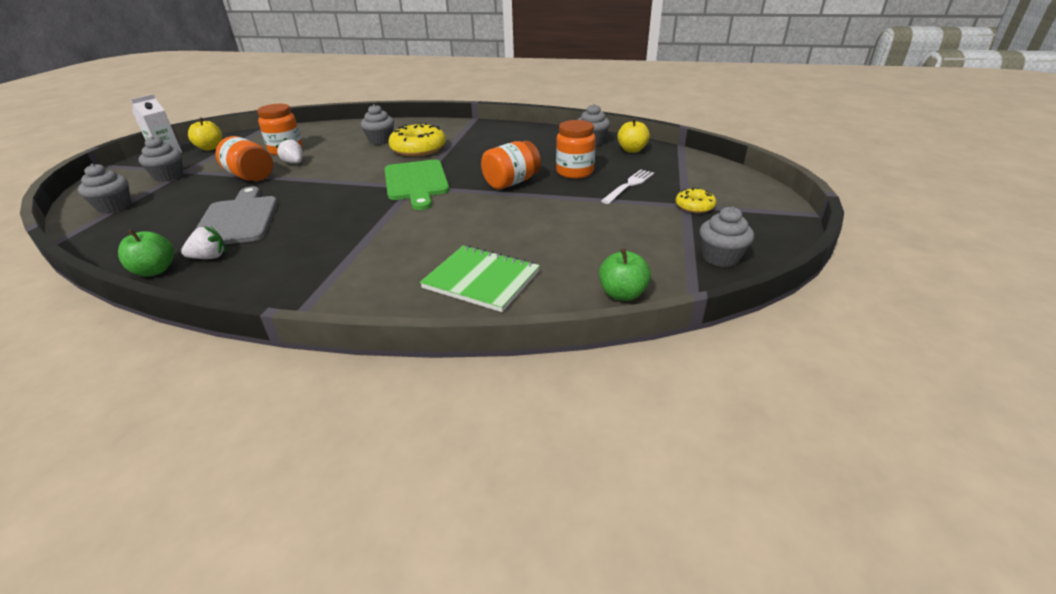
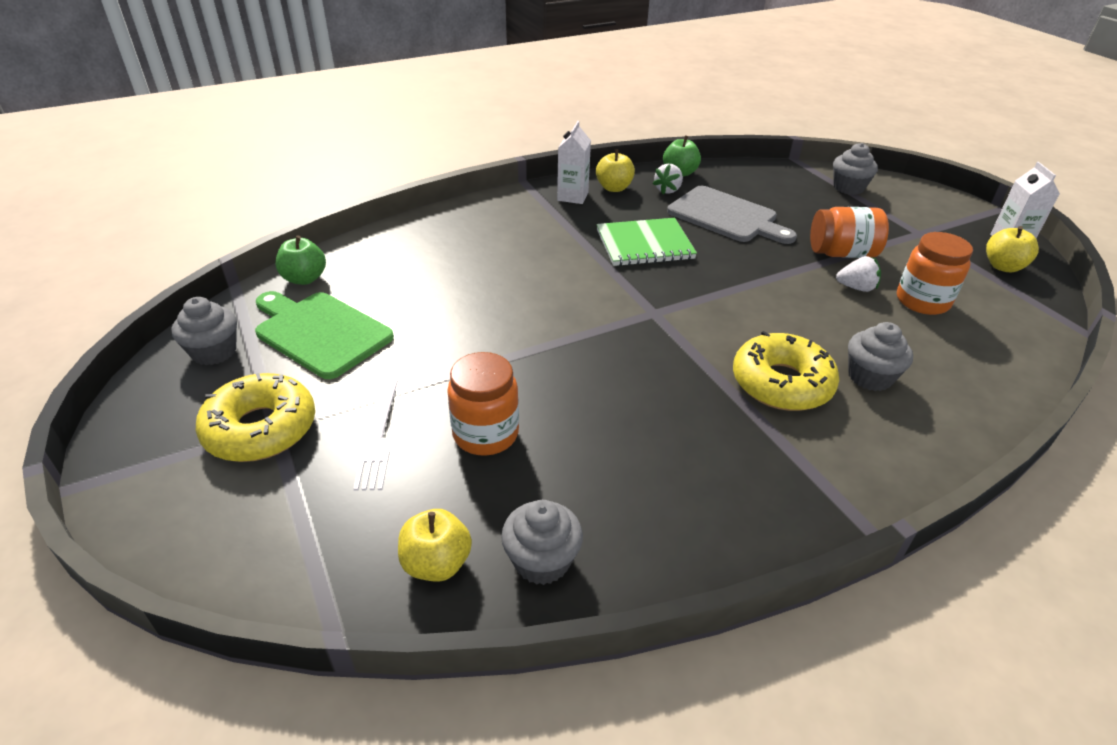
camera: 140 degrees right, 5 degrees up
grey cupcake [138,136,183,182] -> none
green cutting board [385,160,449,210] -> green cutting board moved to [255,291,394,379]
green notebook [420,245,540,312] -> green notebook moved to [596,218,697,266]
orange jar [481,141,541,189] -> none
yellow donut [675,187,716,213] -> yellow donut [196,373,315,462], size x1.84
none -> white carton [557,121,591,204]
none -> yellow apple [596,149,635,192]

